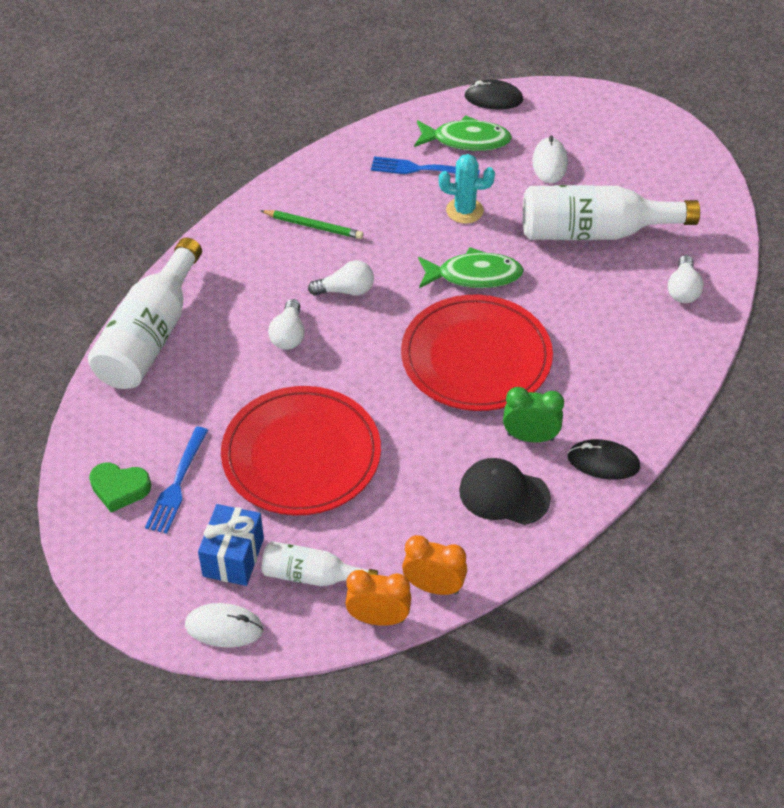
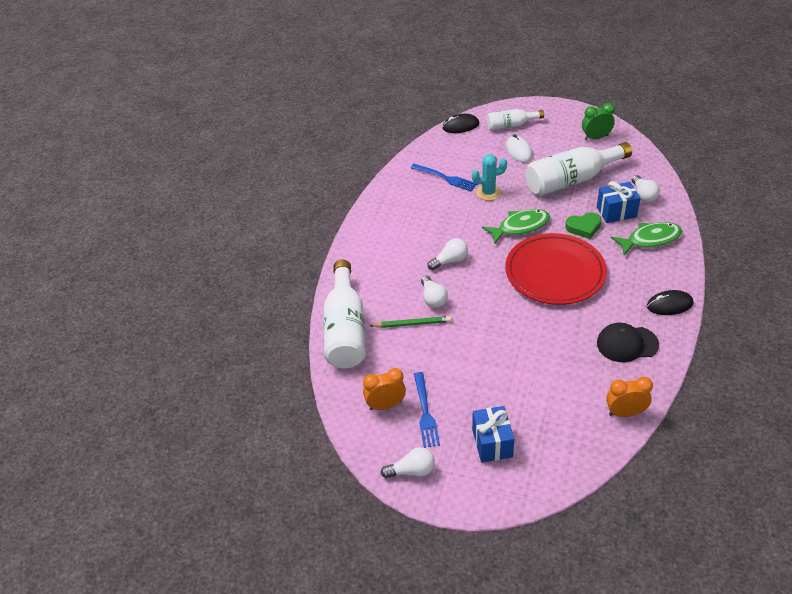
camera: 20 degrees left, 5 degrees down
green heart [89,463,151,513] -> green heart moved to [565,212,602,239]
white mouse [185,603,263,648] -> none
red plate [221,386,381,515] -> none
green pencil [260,210,363,239] -> green pencil moved to [370,316,451,328]
white bottle [261,541,378,586] -> white bottle moved to [487,109,544,131]
orange clock [345,570,411,626] -> orange clock moved to [363,368,406,410]
blue fork [371,157,480,177] -> blue fork turned 135 degrees counterclockwise [411,164,477,192]
green fish [414,115,512,151] -> green fish moved to [611,222,682,255]
green clock [503,387,564,443] -> green clock moved to [582,103,615,140]
none -> white light bulb [381,447,435,478]
none -> blue gift [597,181,641,223]

